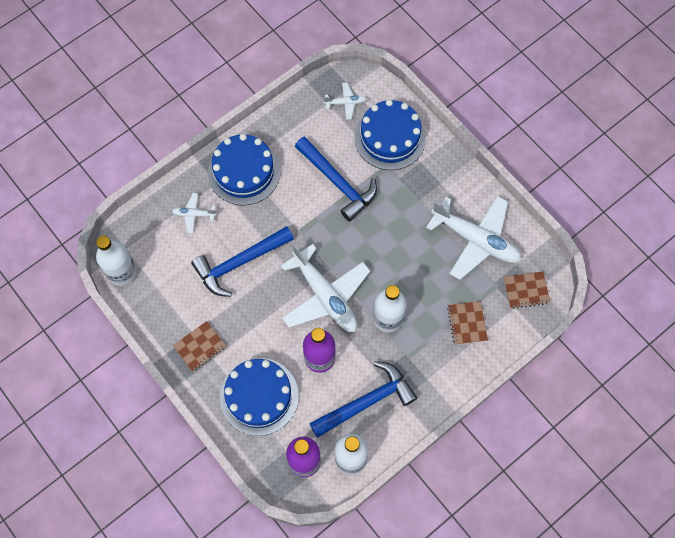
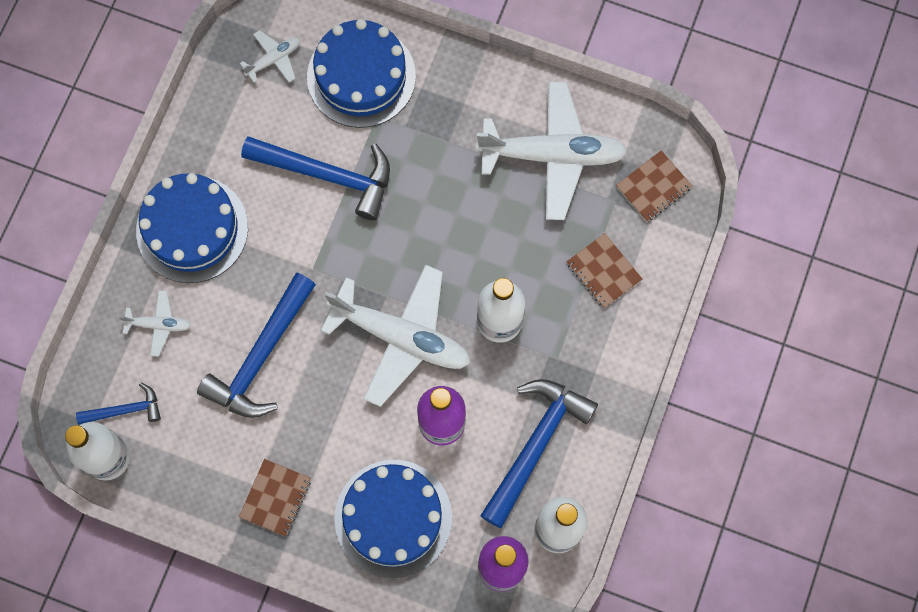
camera: 30 degrees left, 5 degrees up
white plane [172,193,217,233] -> white plane turned 150 degrees counterclockwise [118,291,191,357]
none -> blue hammer [76,383,161,425]

